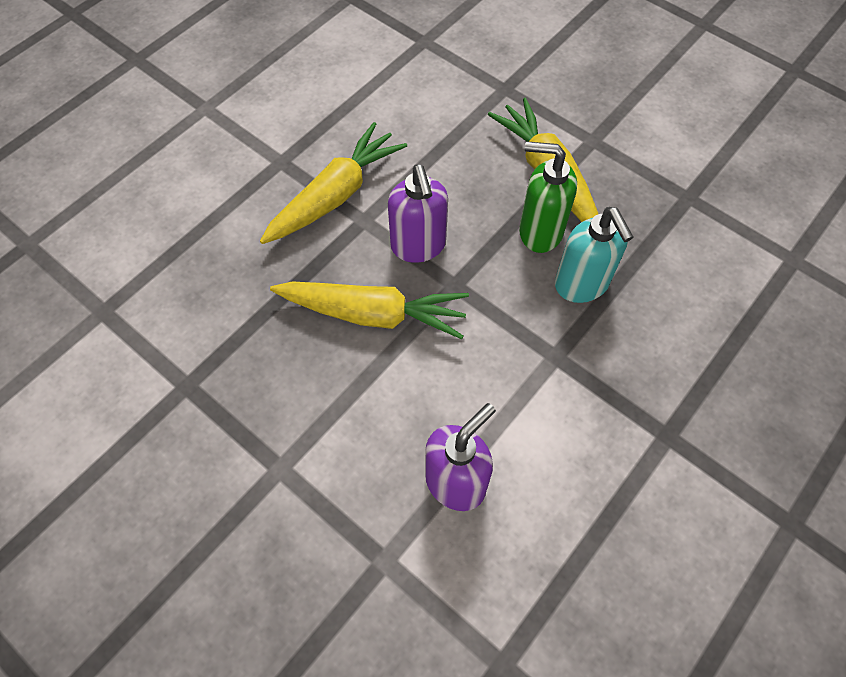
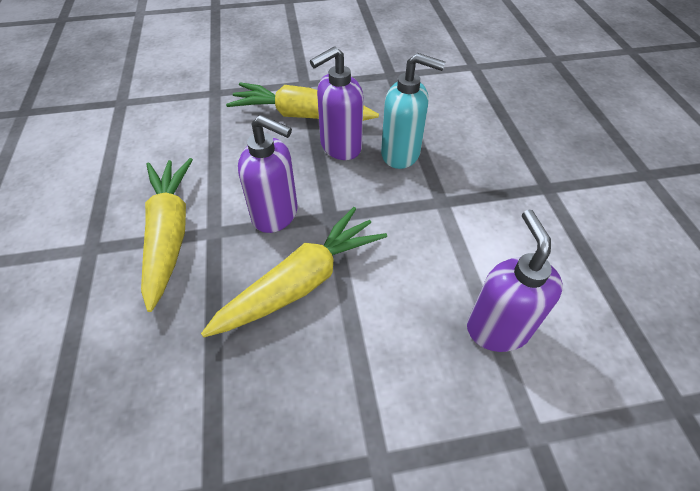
camera: 50 degrees left, 10 degrees down
green soap dispenser [519,141,577,253] -> purple soap dispenser [310,46,363,160]

